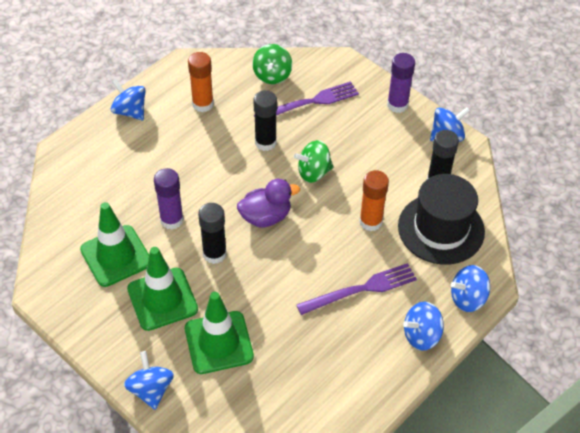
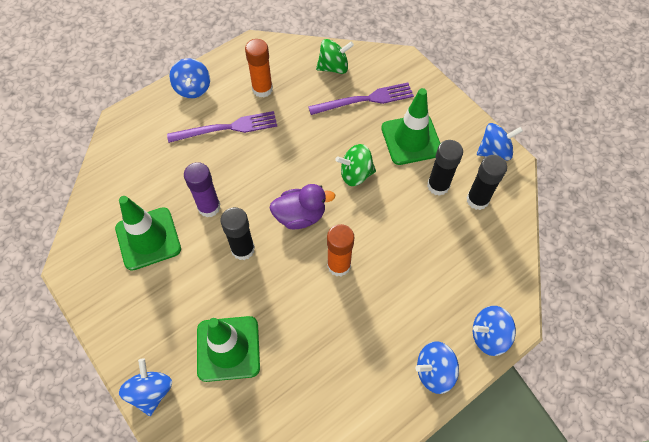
camera: 10 degrees right, 10 degrees up
blue spinning top [111,79,146,120] -> blue spinning top turned 150 degrees counterclockwise [169,58,210,98]
green traffic cone [127,247,198,331] -> green traffic cone moved to [381,88,440,165]
green spinning top [252,44,292,84] -> green spinning top turned 120 degrees counterclockwise [316,39,354,74]
black glue stick [253,90,277,151] -> black glue stick moved to [427,140,463,196]
purple fork [297,263,417,315] -> purple fork moved to [167,111,277,143]
orange glue stick [359,170,389,231] -> orange glue stick moved to [327,224,354,276]
purple glue stick [387,53,415,113] -> none
black hat [398,174,485,265] -> none

